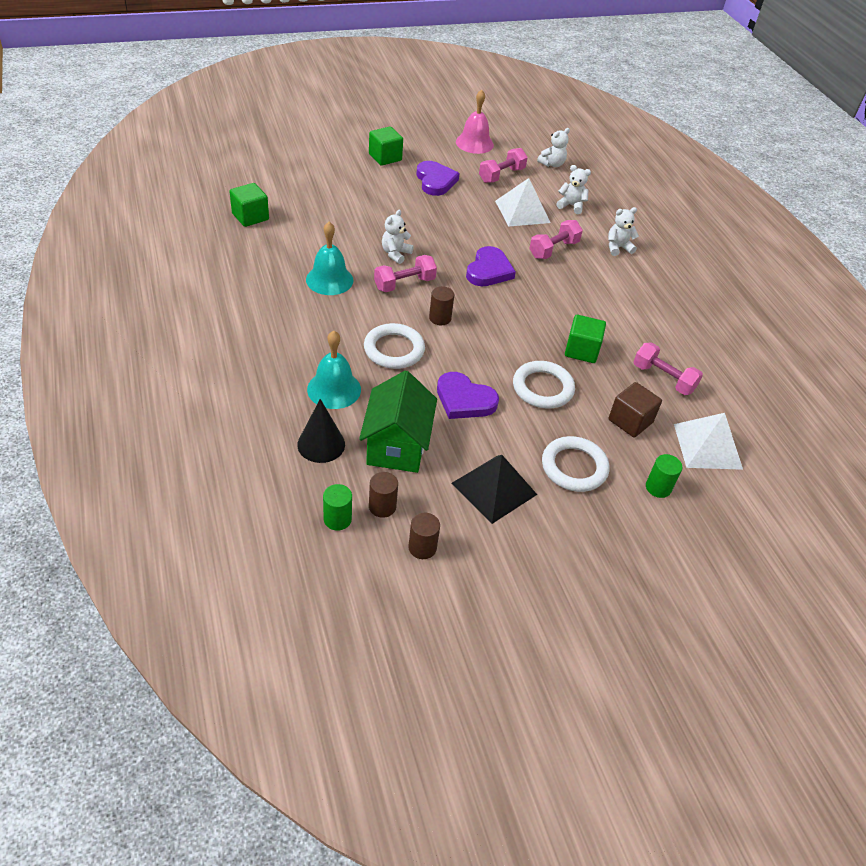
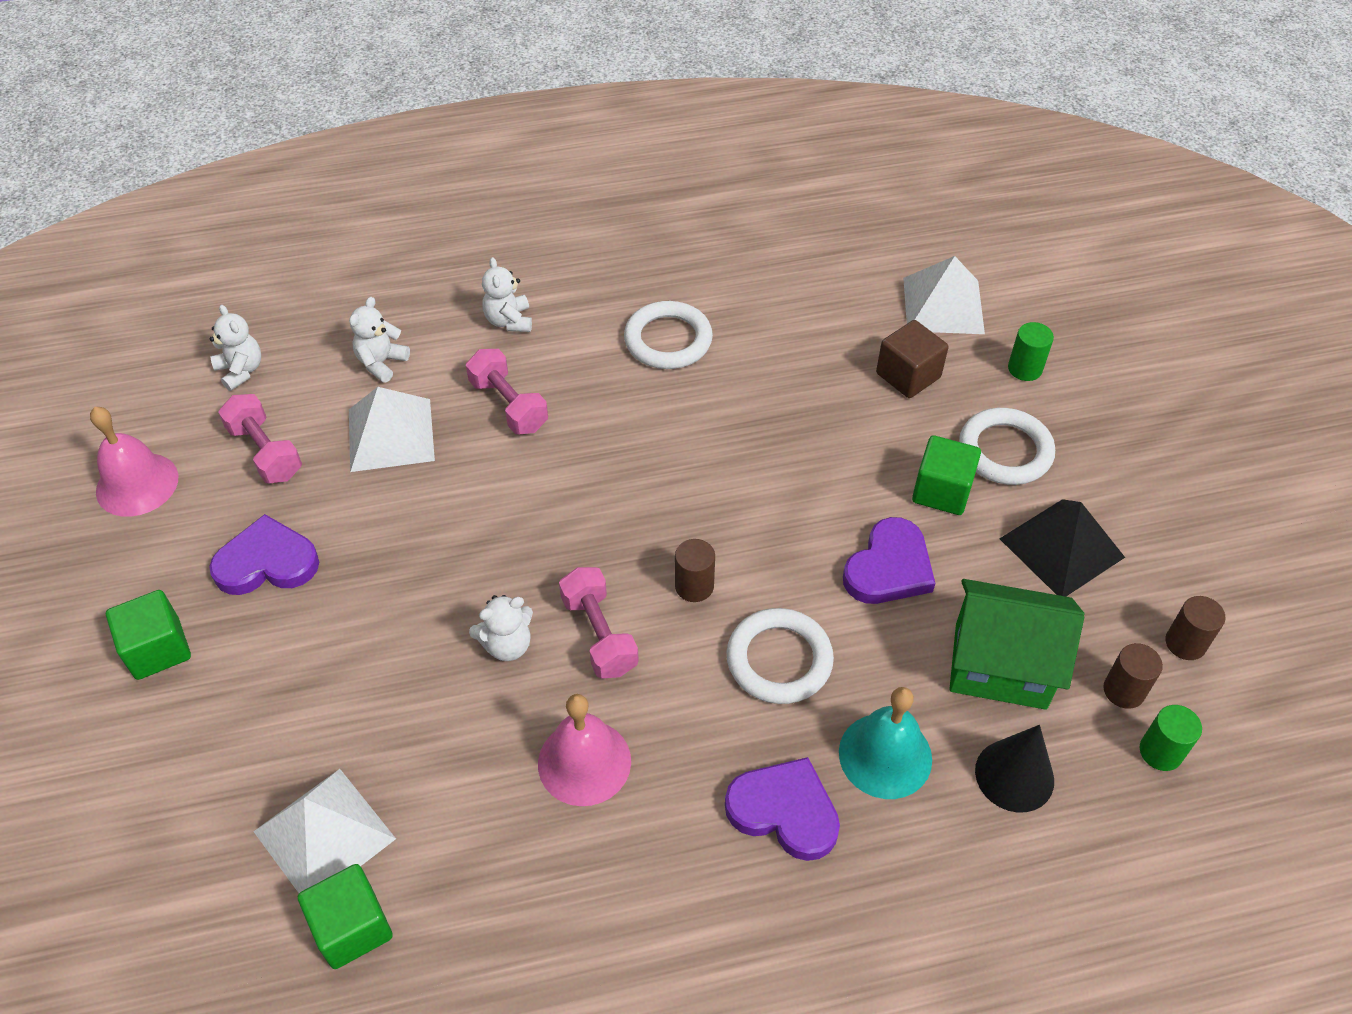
camera: 80 degrees left, 5 degrees up
turquoise bell [306,222,353,295] -> pink bell [538,694,631,806]
white teddy bear [382,209,414,264] -> white teddy bear turned 60 degrees counterclockwise [469,595,533,661]
purple heart [466,246,516,286] -> purple heart moved to [725,757,840,861]
white ring [513,361,575,409] -> white ring moved to [624,301,713,369]
green cube [565,315,606,363] -> green cube moved to [912,435,981,515]
pink dumbbell [634,342,703,395] -> none
none -> white pyramid [253,769,396,893]

